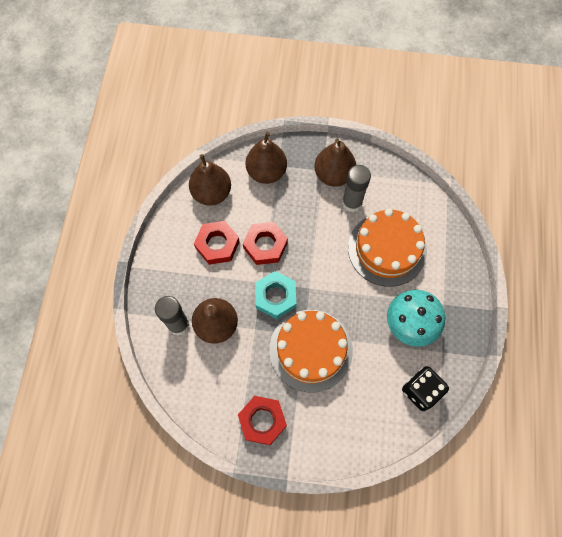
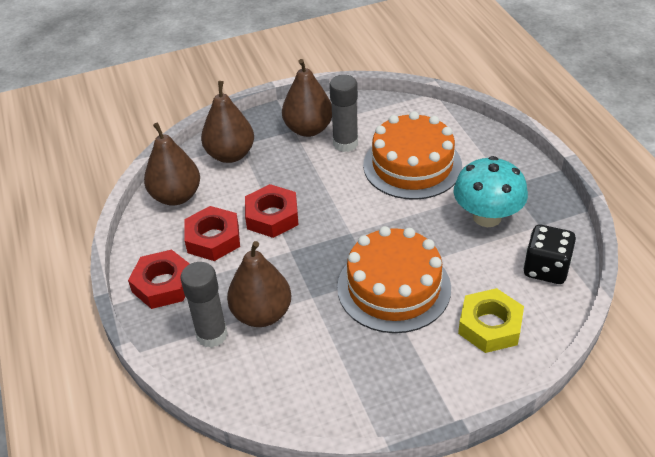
camera: 25 degrees left, 25 degrees down
red nut [238,396,287,445] -> red nut moved to [128,250,190,309]
turquoise nut [255,271,296,319] -> none
none -> yellow nut [458,288,524,353]

